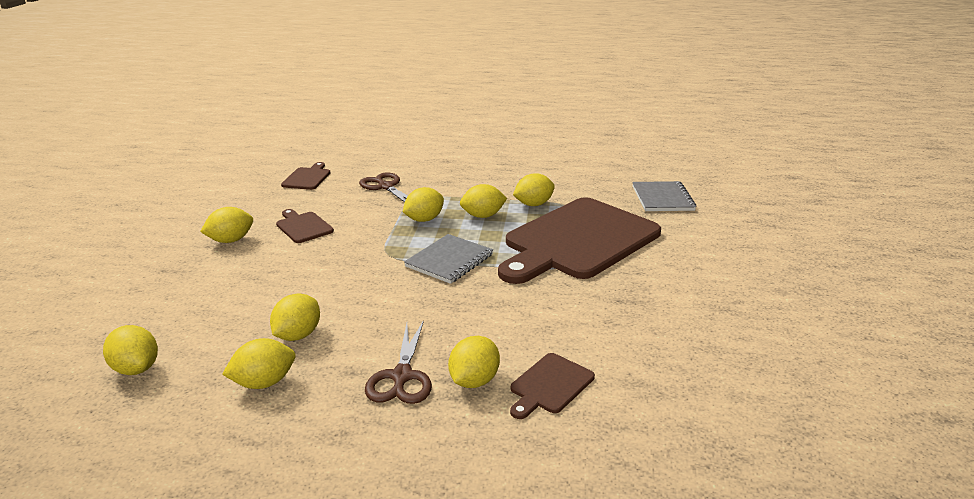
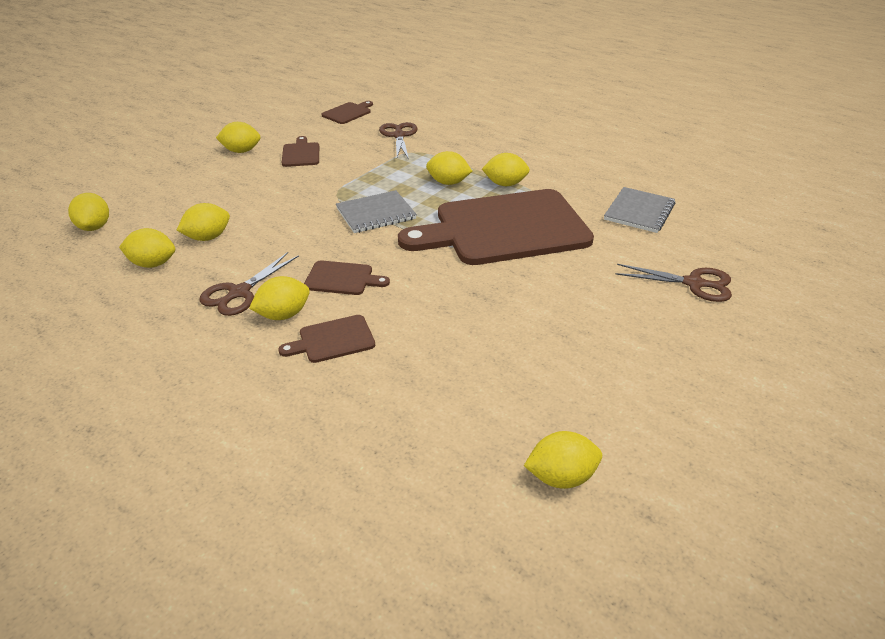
camera: 30 degrees right, 10 degrees up
yellow lemon [403,187,444,222] -> yellow lemon moved to [524,431,602,489]
none -> brown cutting board [304,260,390,295]
none -> brown scissors [616,264,732,302]

